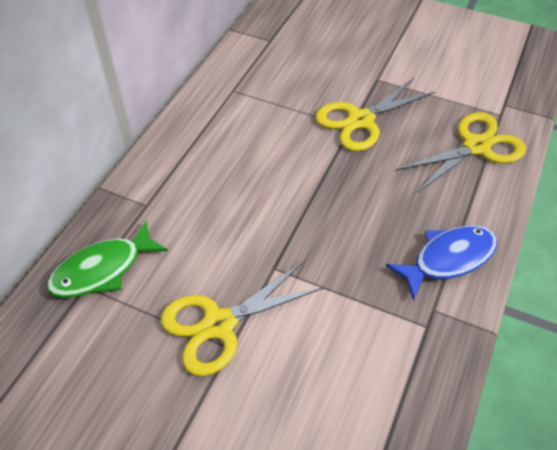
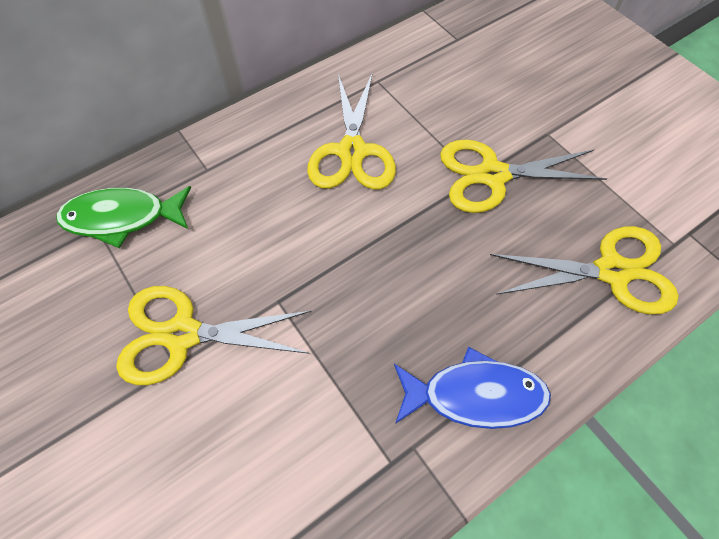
camera: 30 degrees right, 10 degrees up
none -> yellow scissors [307,72,396,190]

